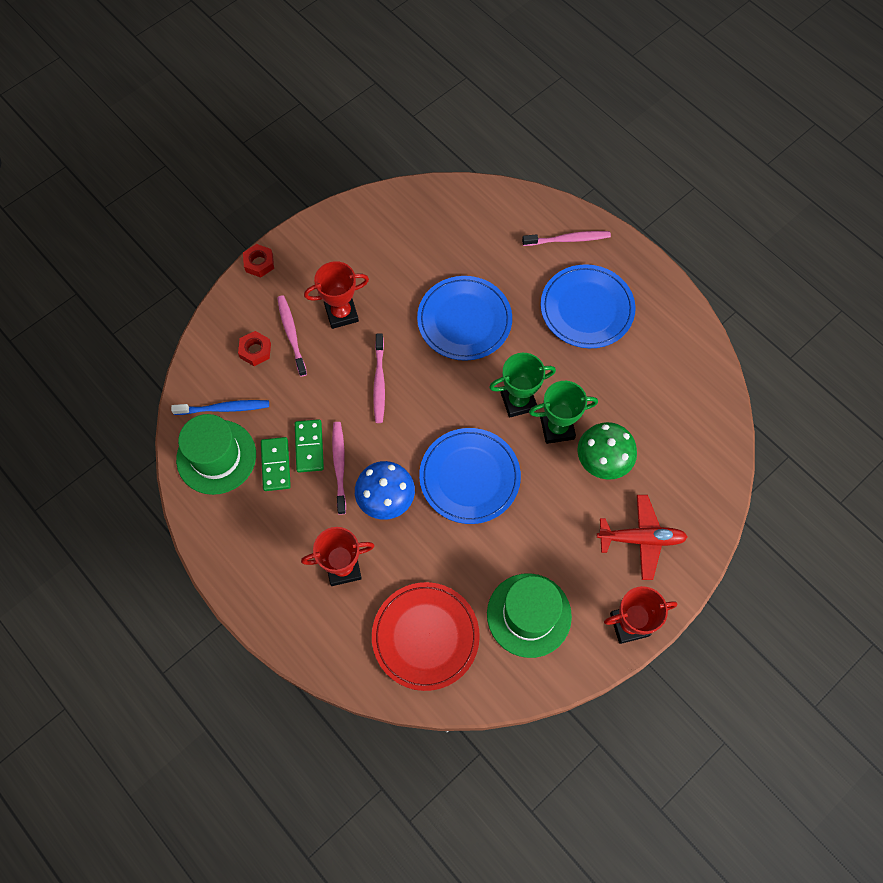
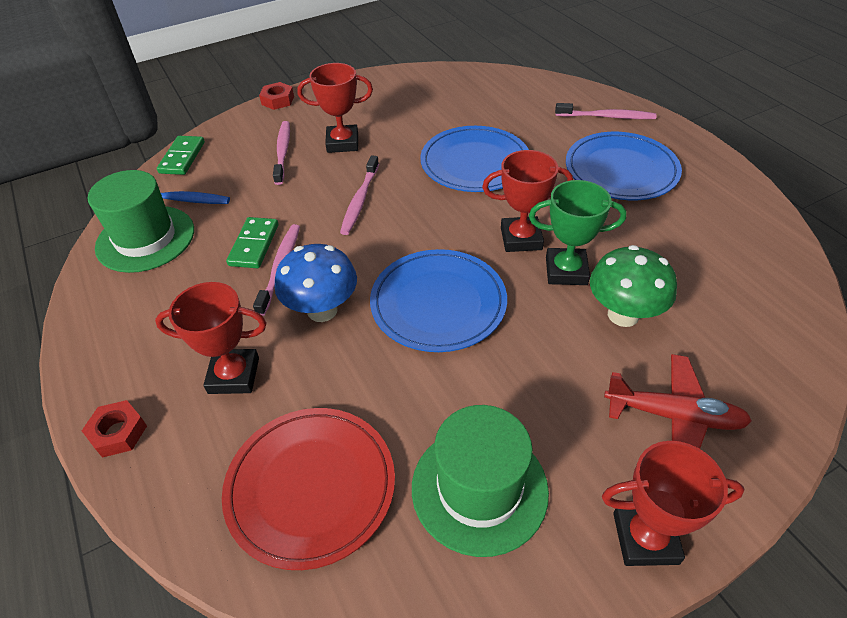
camera: 15 degrees right, 20 degrees down
red nut [238,331,271,366] -> red nut moved to [82,400,147,458]
green domino [261,437,291,491] -> green domino moved to [157,136,205,175]
green trophy [489,353,556,418] -> red trophy [482,150,573,252]

